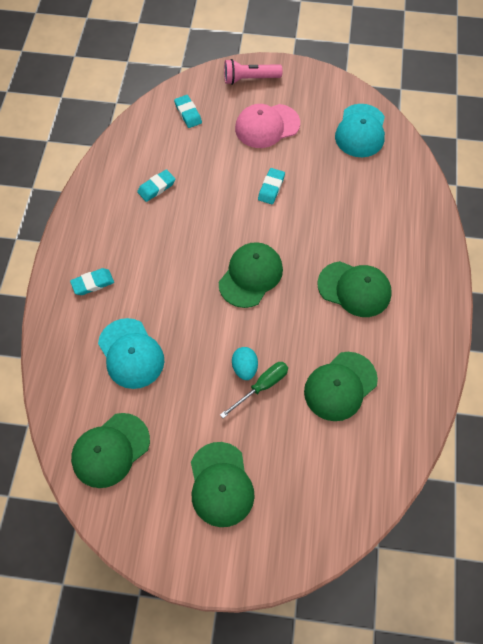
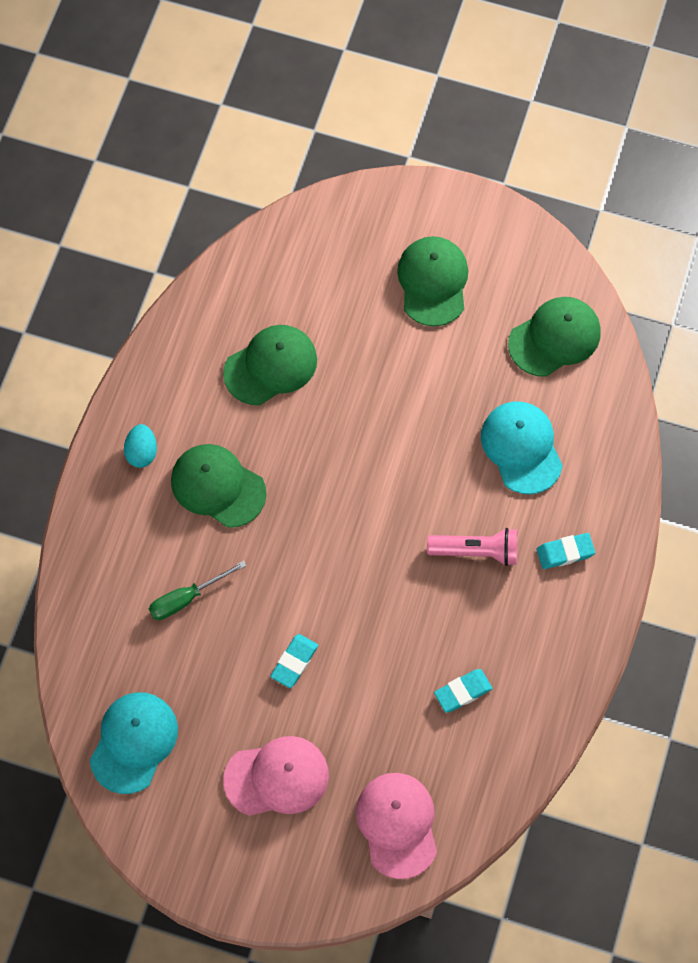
camera: 170 degrees left, 5 degrees up
turquoise eraser [174,95,202,128] -> pink cap [356,773,437,879]
green cap [219,242,283,308] -> none
green screwdriver [220,362,288,418] -> green screwdriver moved to [149,561,247,620]
pink flashlight [224,59,283,85] -> pink flashlight moved to [427,528,517,566]
turquoise egg [232,347,258,380] -> turquoise egg moved to [124,424,157,468]

